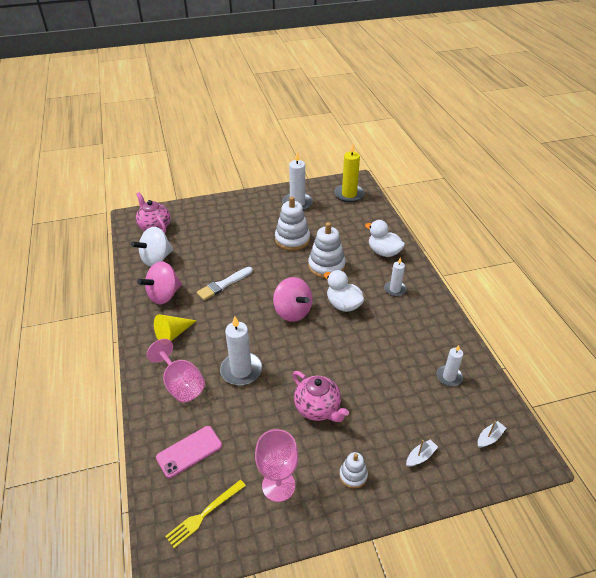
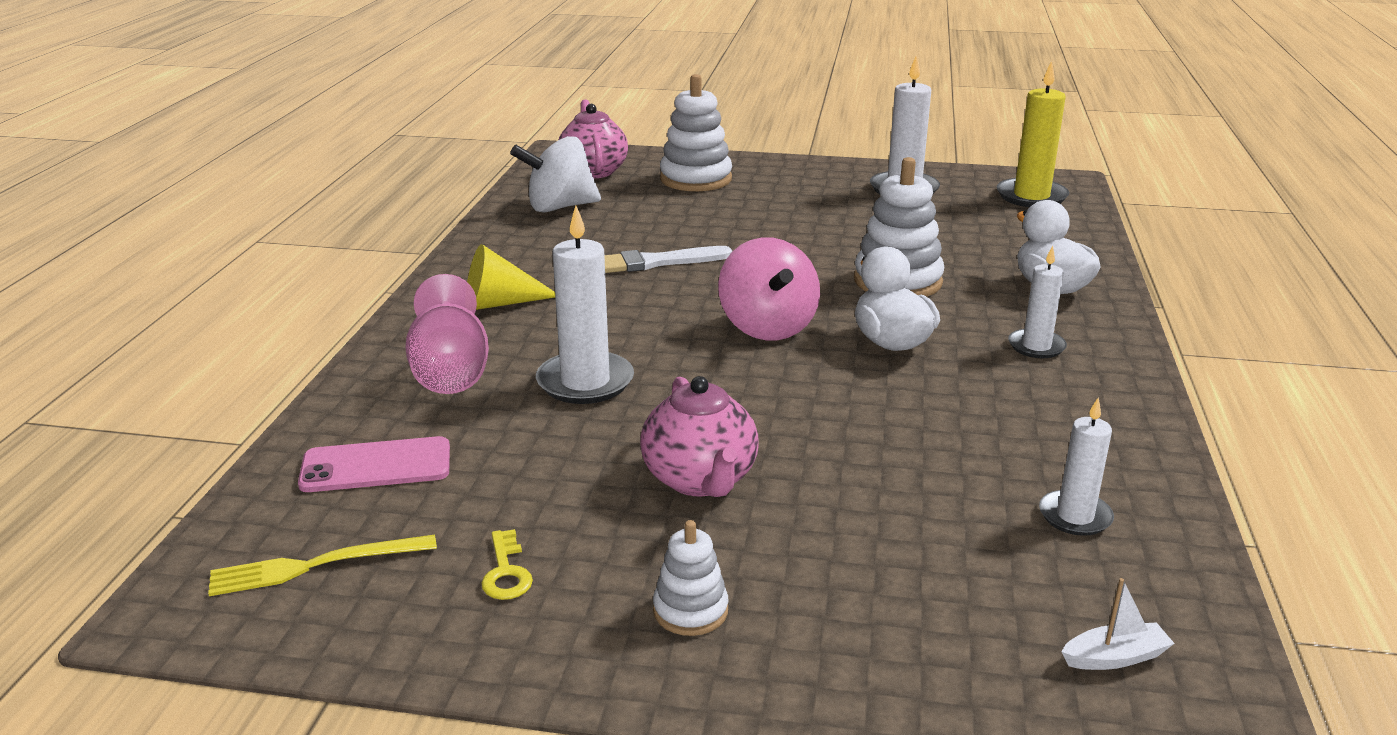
camera: 25 degrees right, 15 degrees down
pink spinning top [137,261,182,304] -> none
pink goblet [255,429,299,502] -> yellow key [481,529,533,600]
white stacking toy [275,196,310,251] -> white stacking toy moved to [660,74,732,191]
white boat [406,439,438,467] -> none

